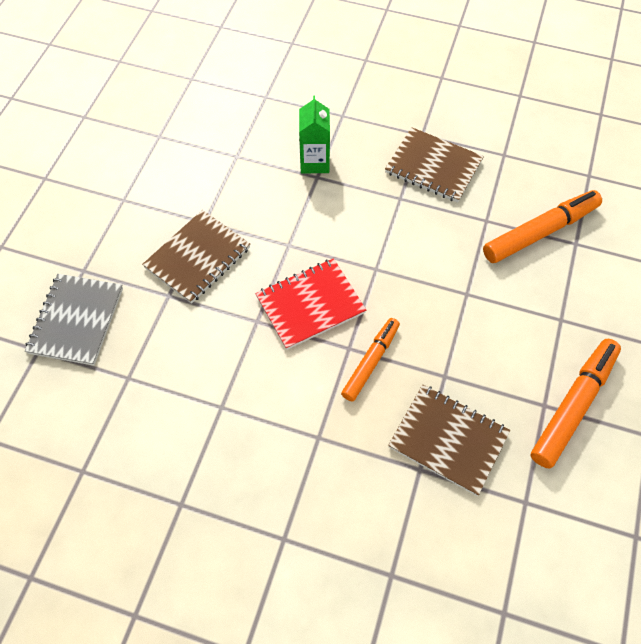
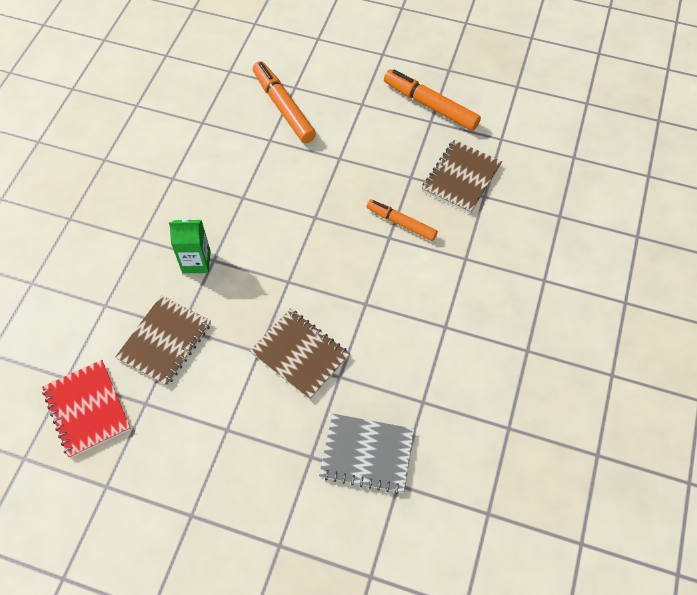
camera: 90 degrees left, 0 degrees up
red notebook [255,258,366,350] -> red notebook moved to [42,360,131,458]
brown notebook [385,127,484,203] -> brown notebook moved to [115,295,211,386]

